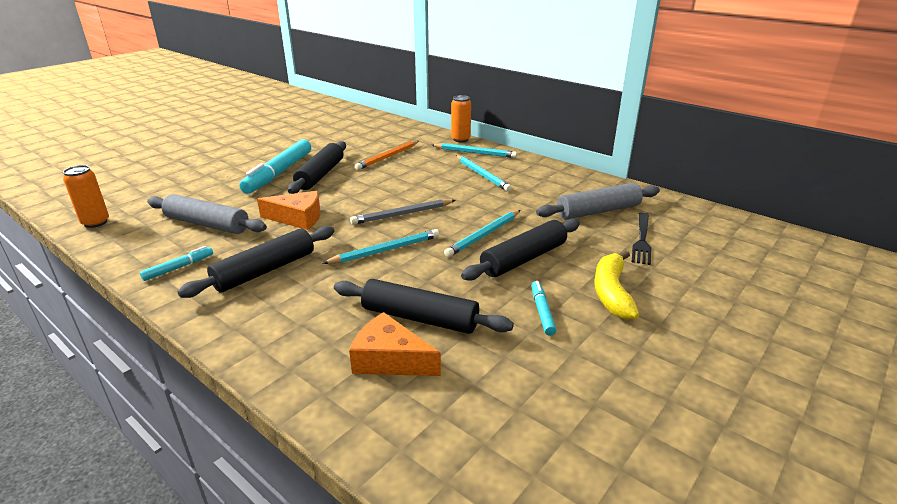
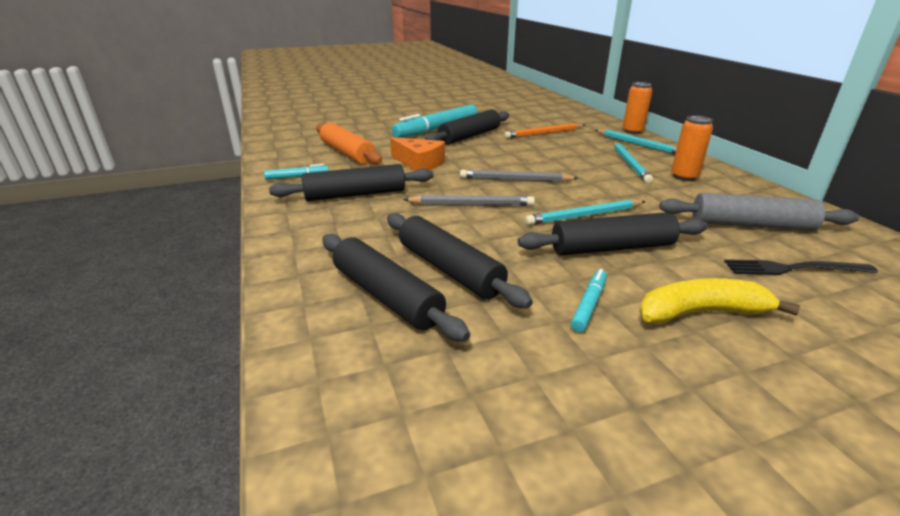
camera: 30 degrees right, 0 degrees up
orange can [63,165,109,228] -> orange can moved to [671,116,713,181]
grey rolling pin [147,194,267,234] -> orange rolling pin [316,123,382,165]
turquoise pencil [322,229,439,264] -> grey pencil [403,195,535,206]
orange cheese [349,312,441,376] -> black rolling pin [322,234,470,342]
yellow banana [594,251,639,320] -> yellow banana turned 45 degrees clockwise [639,278,800,324]
black fork [632,212,651,265] -> black fork turned 45 degrees clockwise [724,259,878,275]

